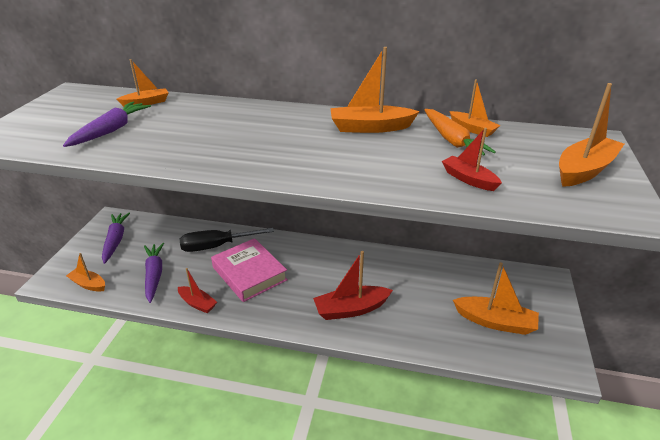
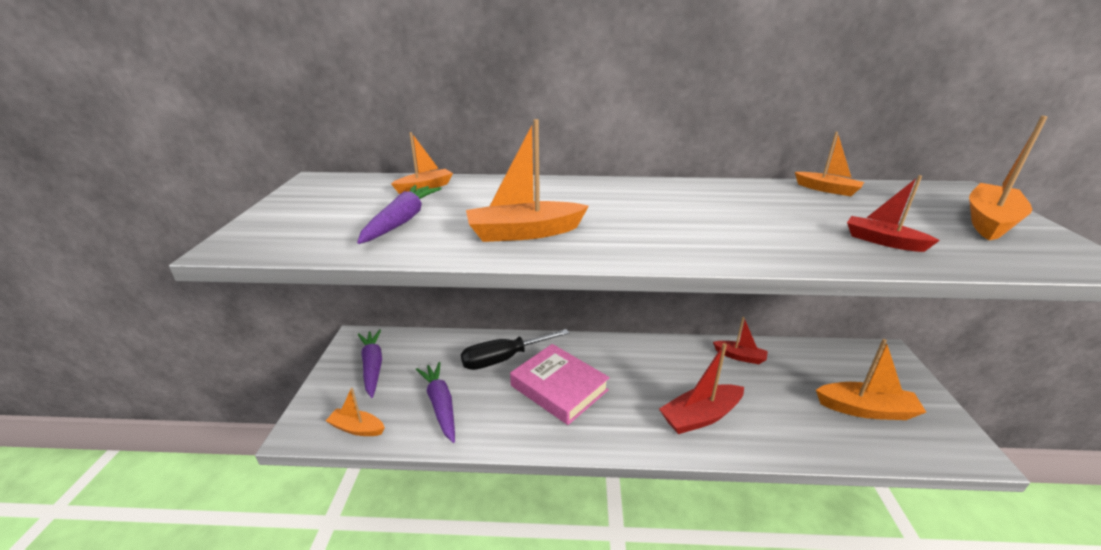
camera: 10 degrees left, 5 degrees down
red boat [178,268,217,313] -> red boat moved to [713,317,768,364]
orange boat [330,47,420,133] -> orange boat moved to [466,119,589,242]
orange carrot [424,109,496,156] -> none

